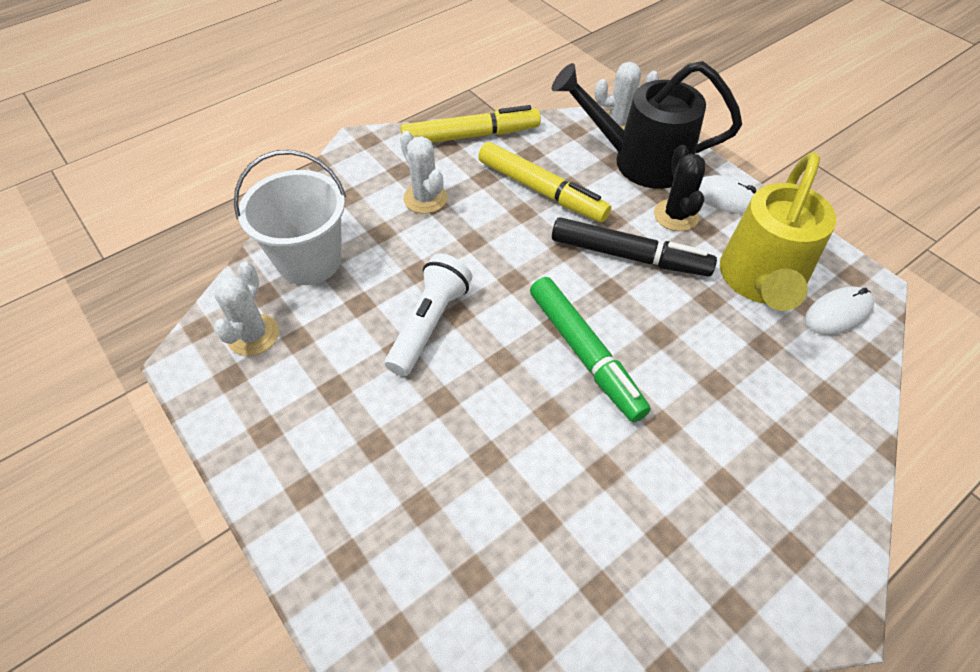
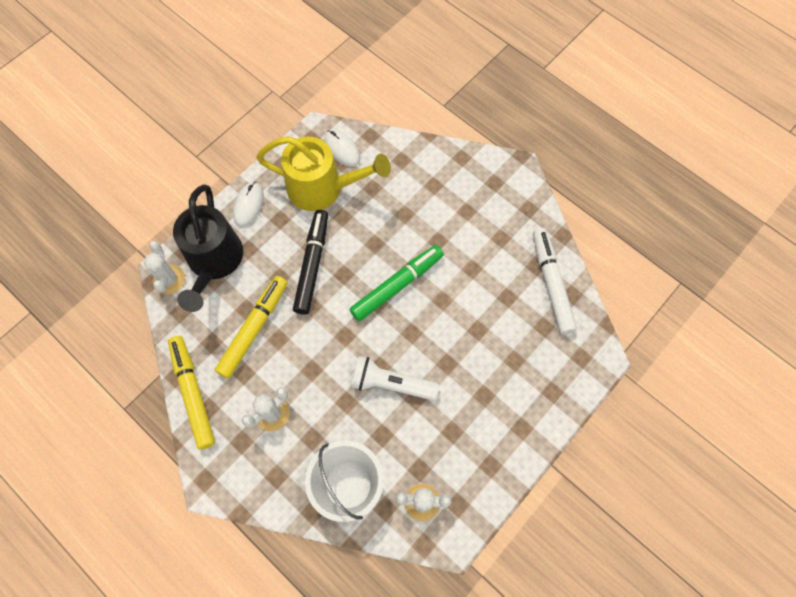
camera: 100 degrees left, 15 degrees up
black cactus [654,145,706,231] -> none
none -> white marker [533,228,577,334]

